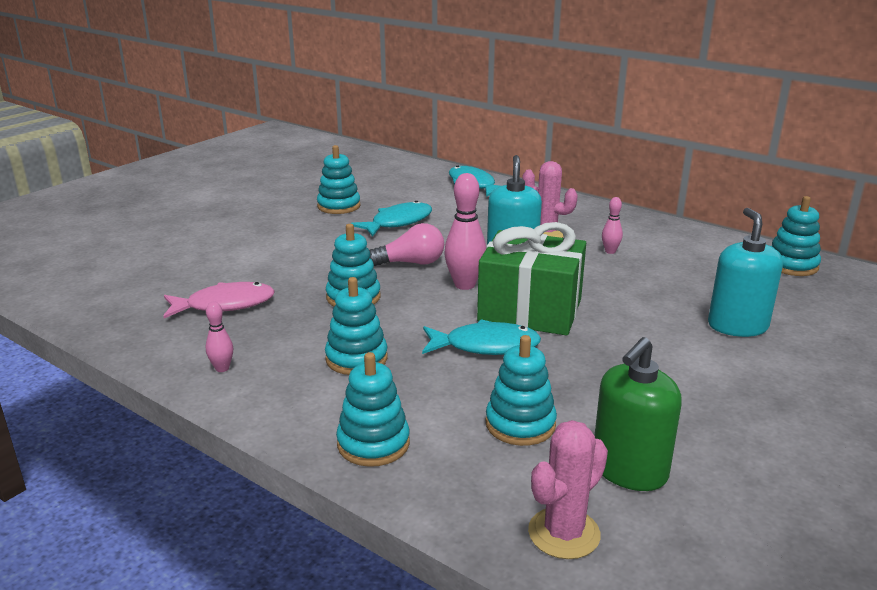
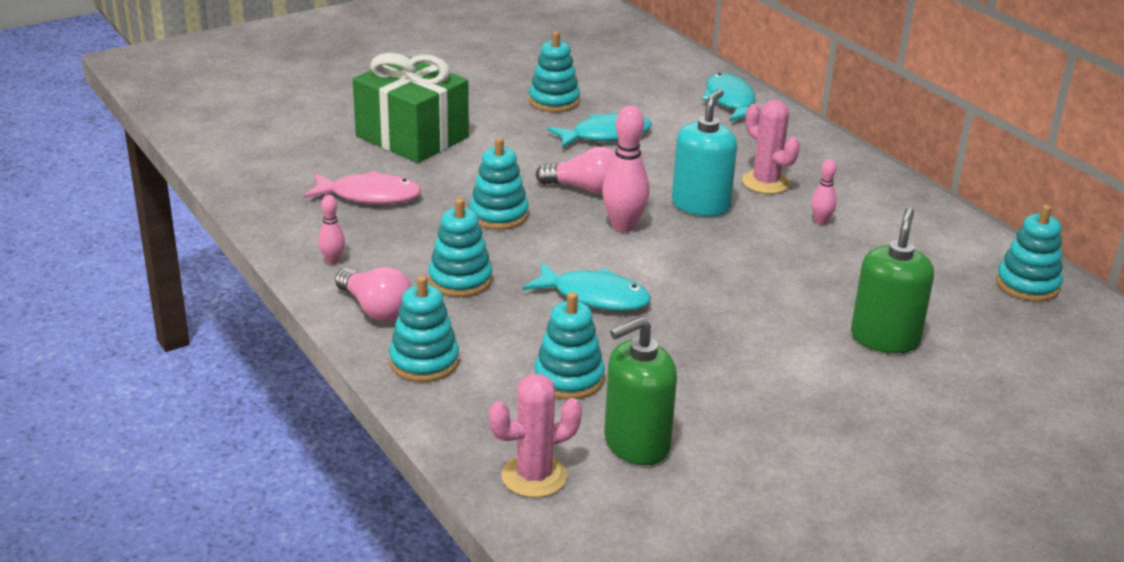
camera: 20 degrees right, 5 degrees up
green gift [477,222,586,336] -> green gift moved to [353,53,469,163]
turquoise soap dispenser [708,208,783,337] -> green soap dispenser [851,208,934,353]
none -> pink light bulb [335,267,412,321]

